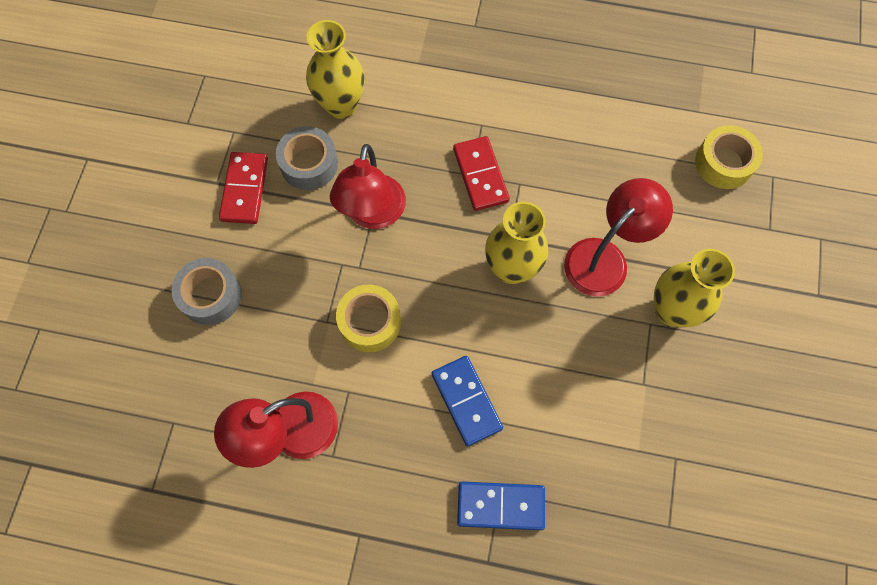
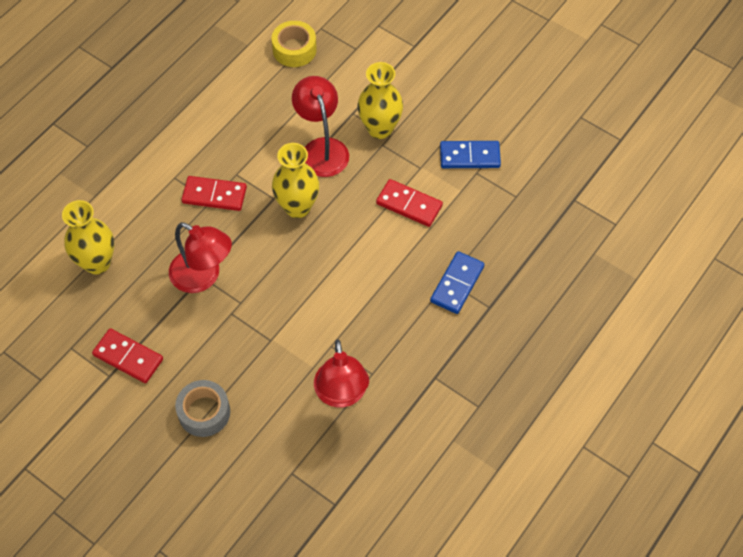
camera: 65 degrees left, 10 degrees down
grey tape [276,126,338,190] -> none
yellow tape [336,284,401,352] -> none
blue domino [432,356,503,446] -> blue domino moved to [440,141,501,168]
none -> red domino [376,179,443,227]

